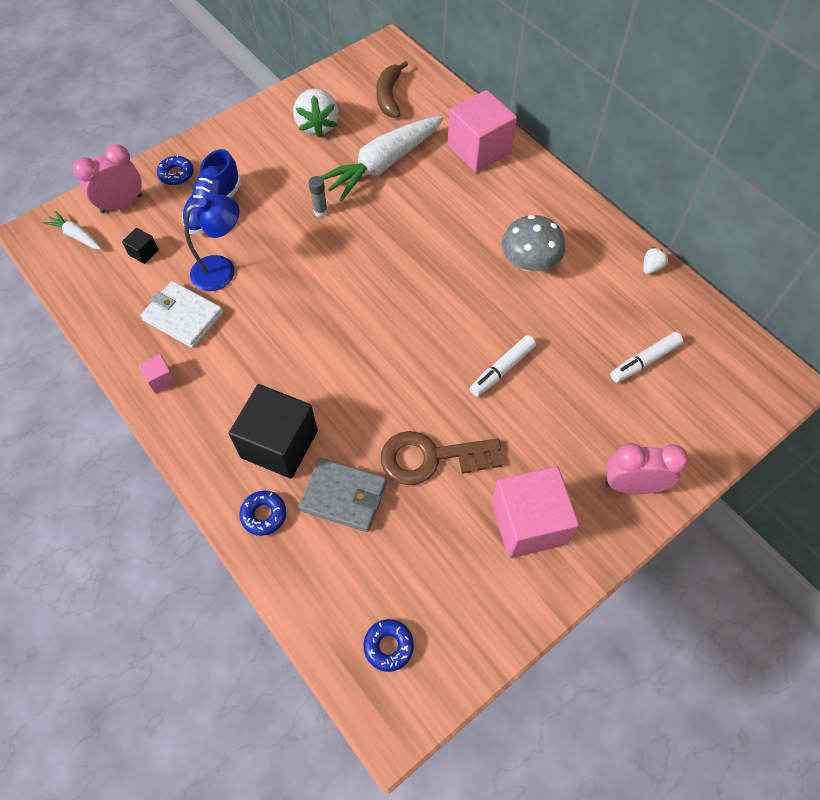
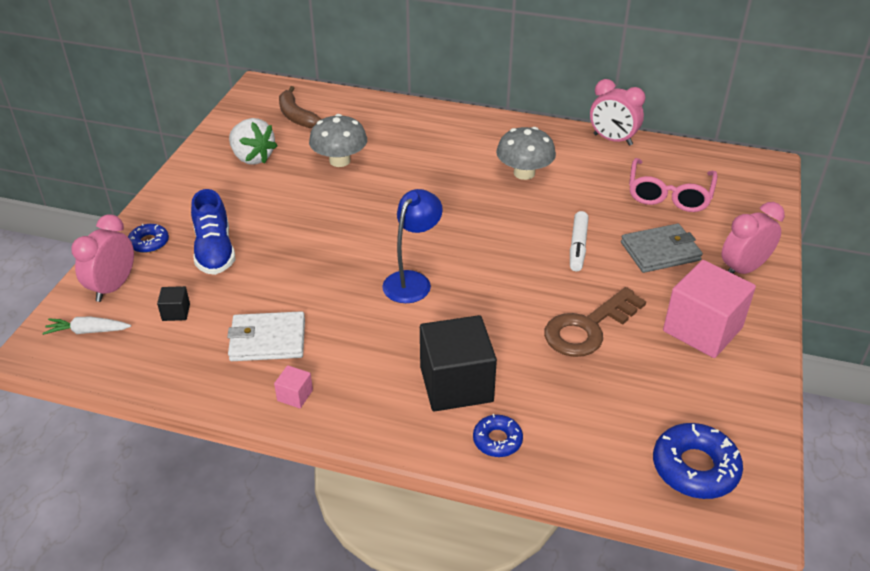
camera: 35 degrees left, 20 degrees down
blue lamp [184,195,239,291] -> blue lamp moved to [382,189,443,303]
grey wallet [299,458,387,532] -> grey wallet moved to [621,224,703,273]
grey glue stick [309,176,328,217] -> none
white carrot [320,116,444,202] -> grey mushroom [309,114,367,167]
blue donut [363,619,414,672] -> blue donut [653,423,743,499], size x1.69
pink cube [447,90,517,173] -> none
white marker [610,332,683,383] -> pink glasses [629,158,718,212]
white strawberry [643,247,669,274] -> pink clock [590,79,645,146]

